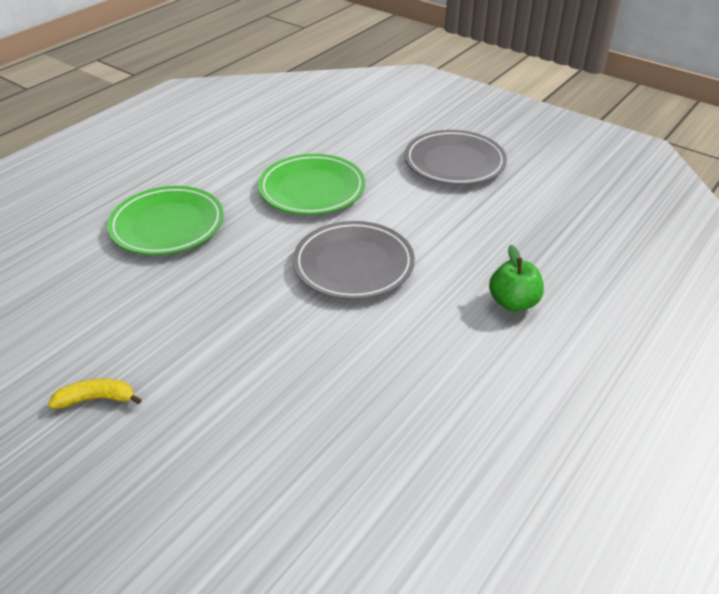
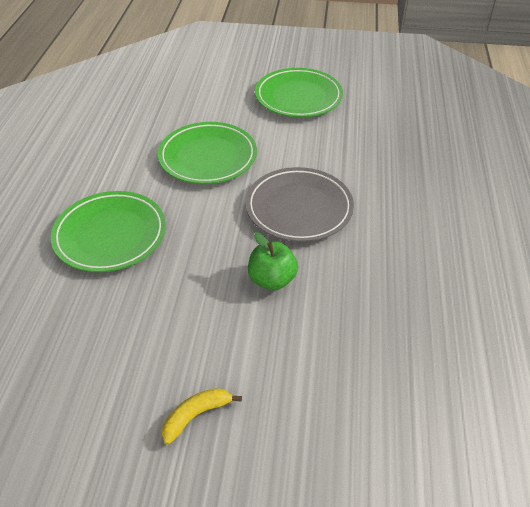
camera: 30 degrees left, 5 degrees up
grey plate [404,130,507,185] -> green plate [255,68,343,117]
green apple [489,245,544,311] -> green apple moved to [248,232,298,290]

